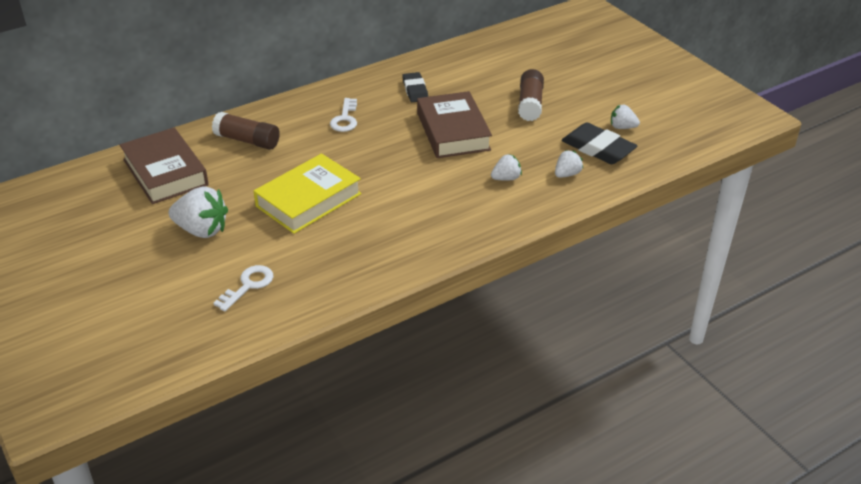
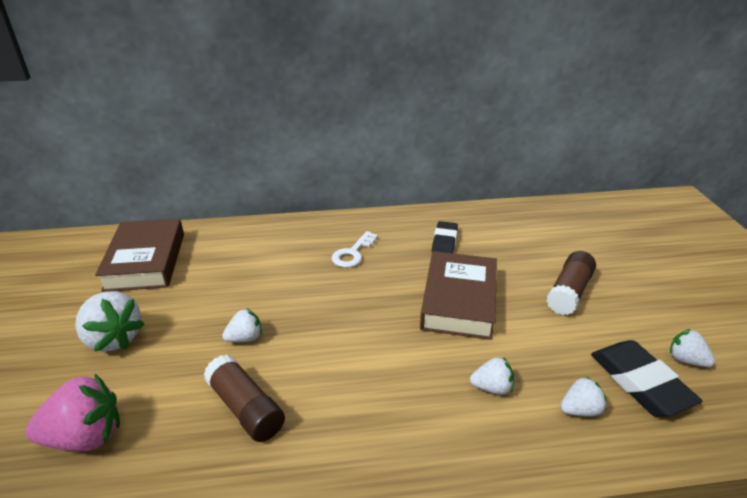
camera: 25 degrees right, 5 degrees down
brown glue stick [212,112,280,150] -> brown glue stick moved to [203,354,285,442]
white key [213,265,273,311] -> pink strawberry [26,374,120,451]
yellow book [254,153,362,234] -> white strawberry [222,308,262,342]

